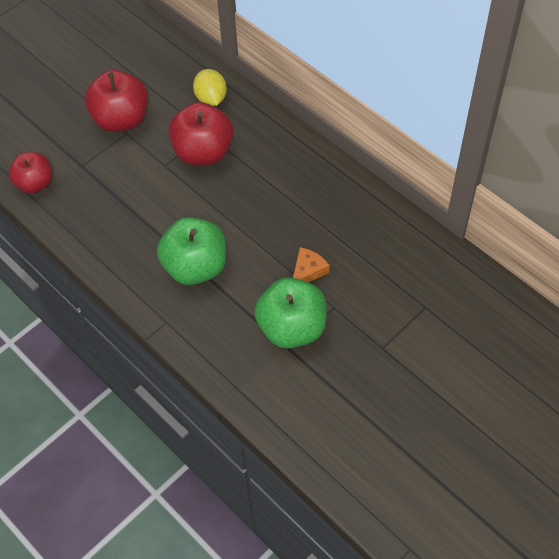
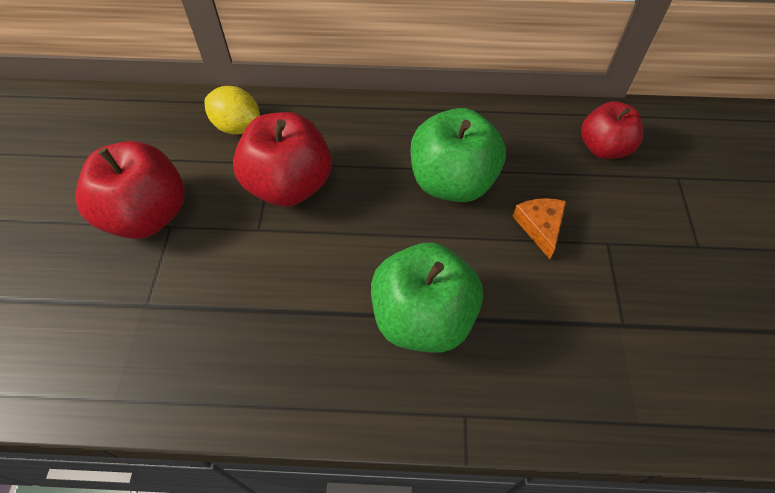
camera: 45 degrees left, 0 degrees up
red apple [9,152,52,193] -> red apple moved to [581,101,643,159]
green apple [254,277,327,348] -> green apple moved to [411,108,506,202]

